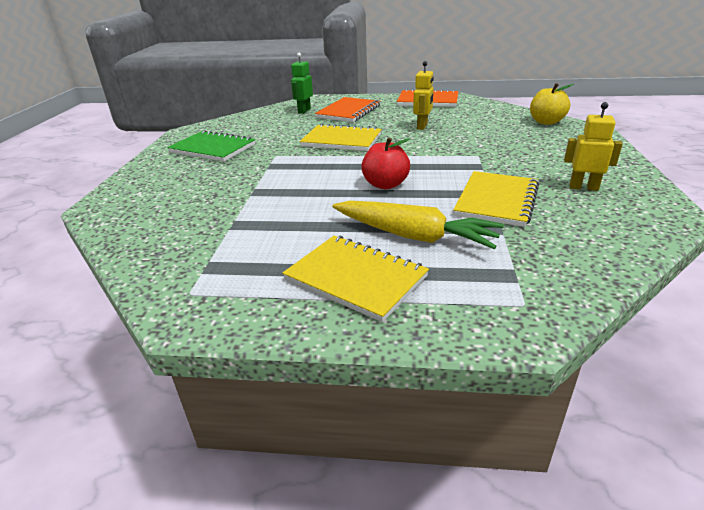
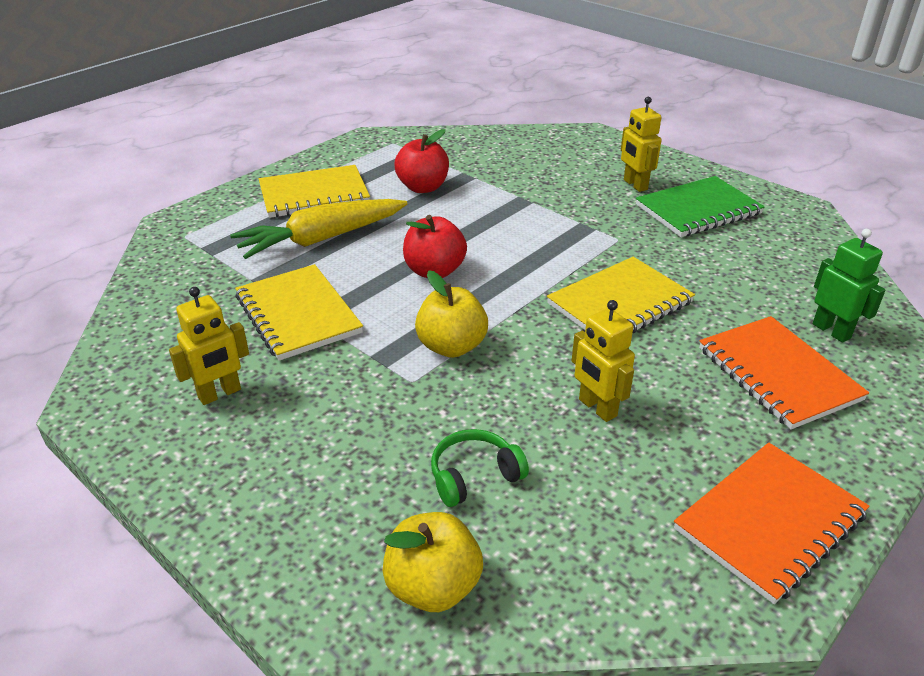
camera: 125 degrees right, 5 degrees up
none -> red apple [394,129,449,193]
none -> yellow apple [415,270,488,358]
none -> green headphones [431,429,529,507]
none -> yellow robot [621,97,661,192]

